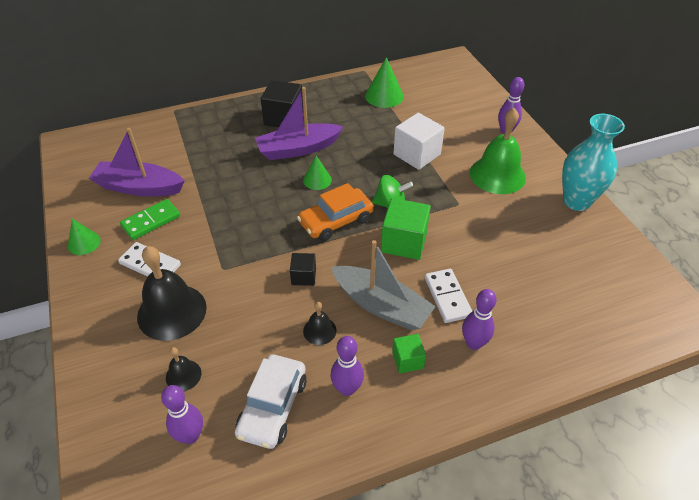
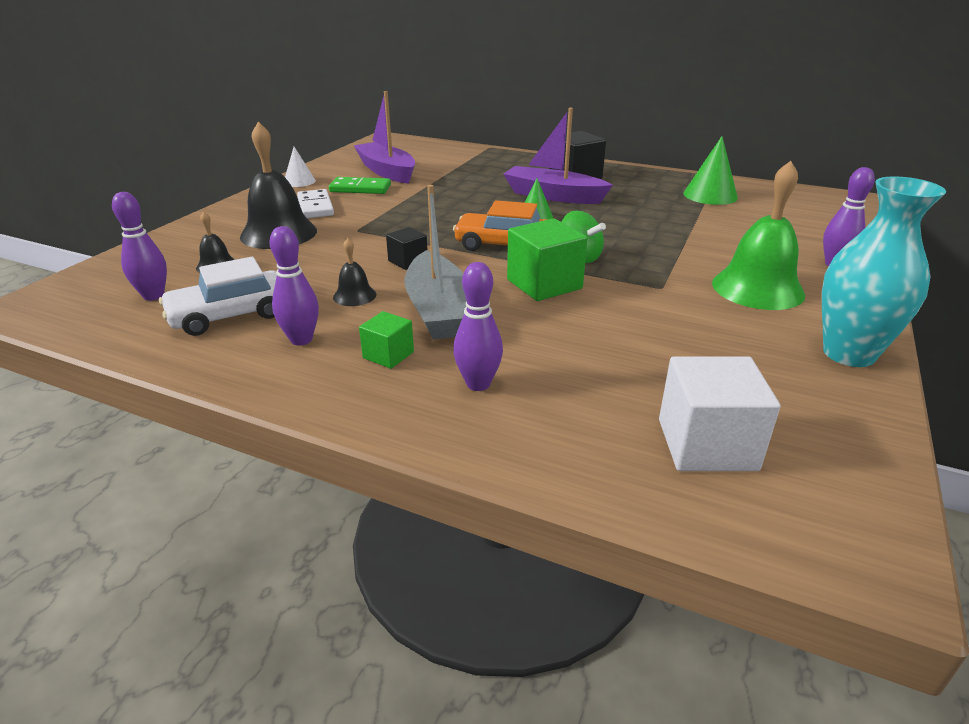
camera: 45 degrees right, 15 degrees down
green cone [68,219,101,255] -> white cone [285,147,316,187]
white cube [393,113,445,170] -> white cube moved to [659,356,780,471]
white domino [425,269,472,323] -> none

